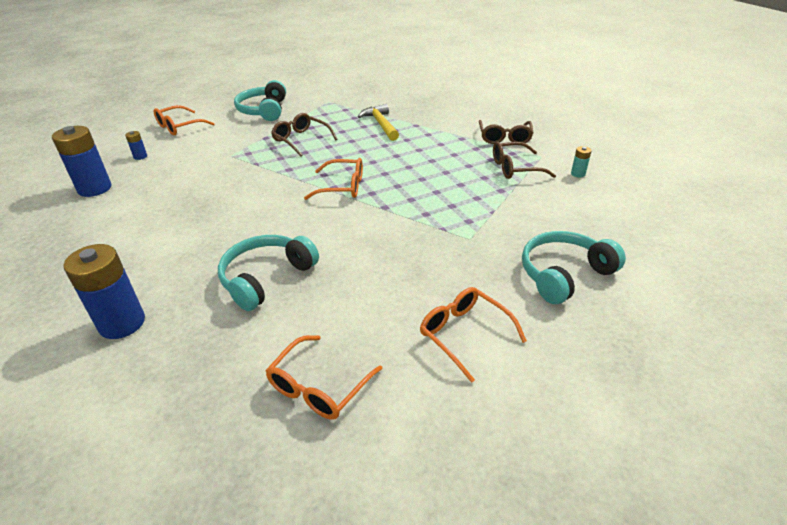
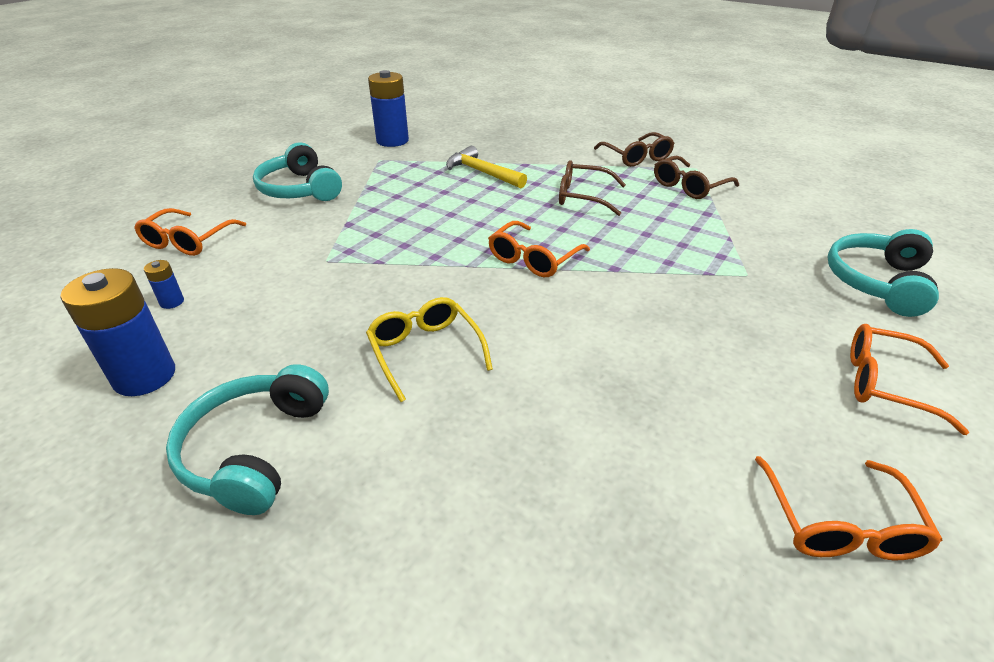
camera: 30 degrees left, 0 degrees up
blue battery [64,244,145,339] -> blue battery moved to [368,70,409,147]
turquoise headphones [218,235,319,311] -> turquoise headphones moved to [166,364,329,515]
brown glasses [271,113,337,156] -> brown glasses moved to [559,160,626,216]
orange glasses [304,158,363,200] -> orange glasses turned 150 degrees clockwise [488,221,590,277]
turquoise battery [571,146,592,177] -> none
none -> yellow glasses [366,297,493,402]

